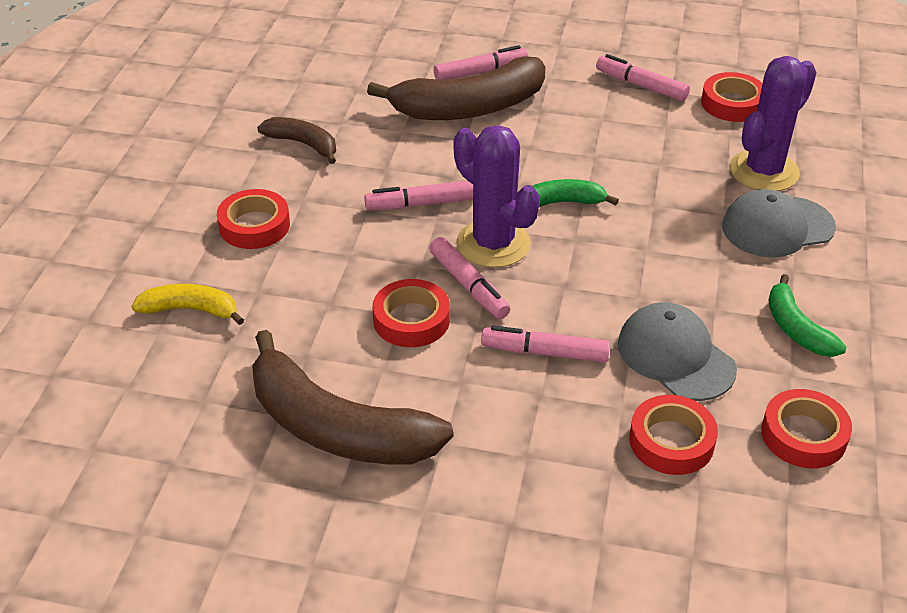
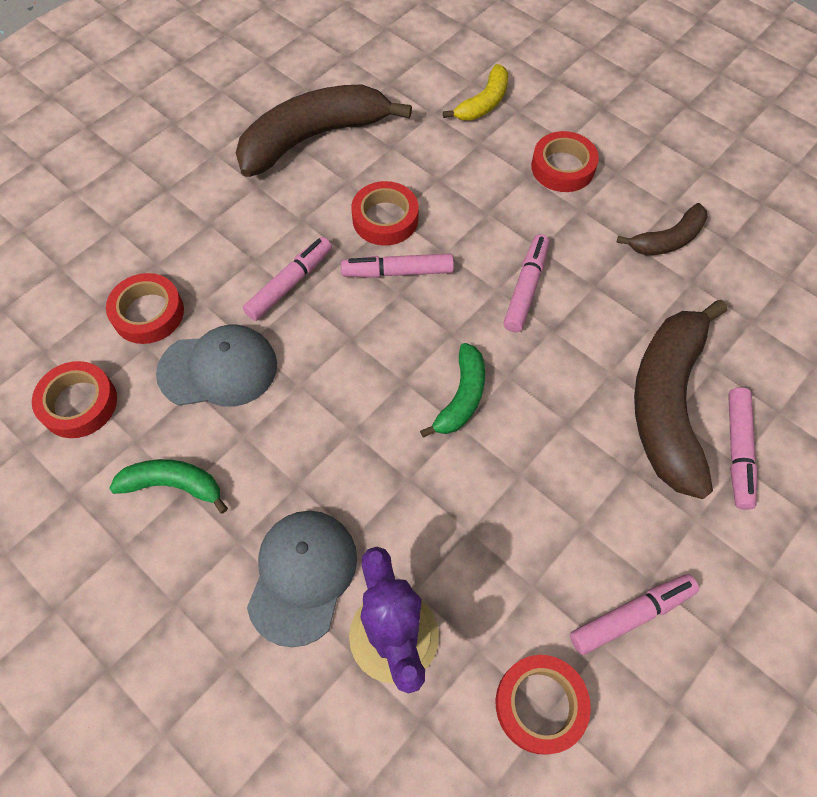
camera: 120 degrees right, 20 degrees up
purple cactus [453,125,540,268] -> none

